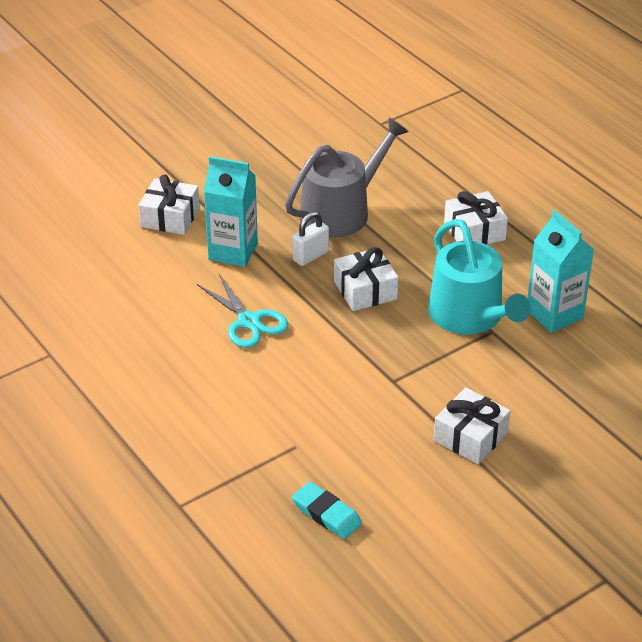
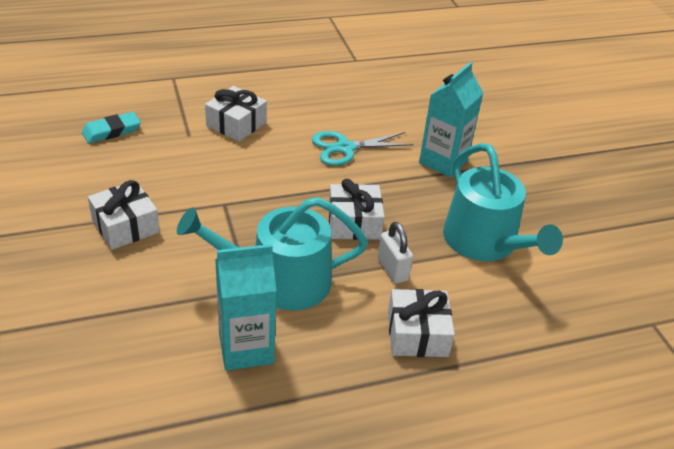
camera: 105 degrees right, 0 degrees up
white gift [138,174,200,235] -> white gift moved to [205,86,267,142]
grey watering can [285,118,409,237] -> turquoise watering can [443,143,563,261]
white padlock [292,212,329,266] -> white padlock moved to [377,222,413,284]

